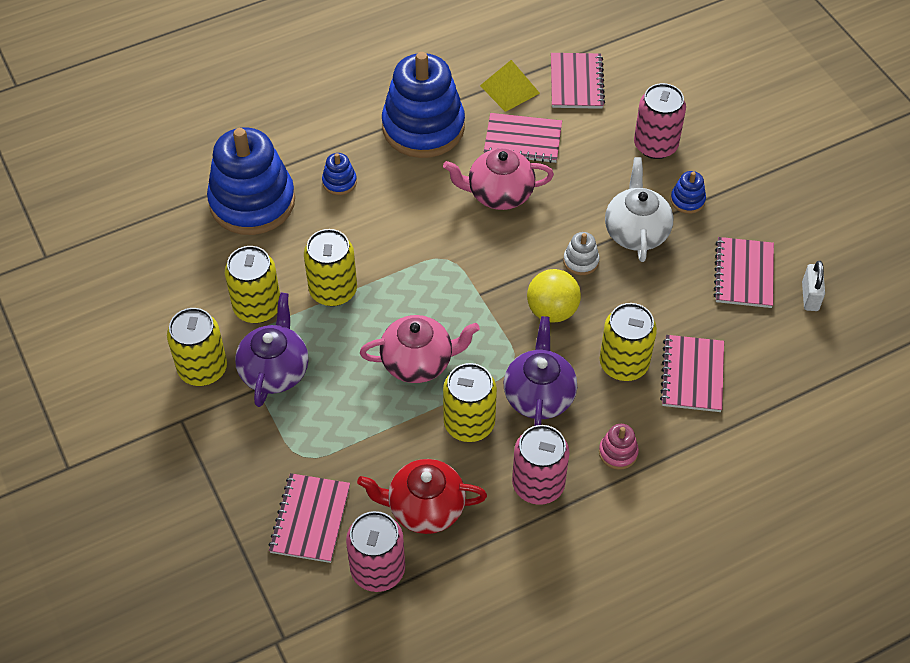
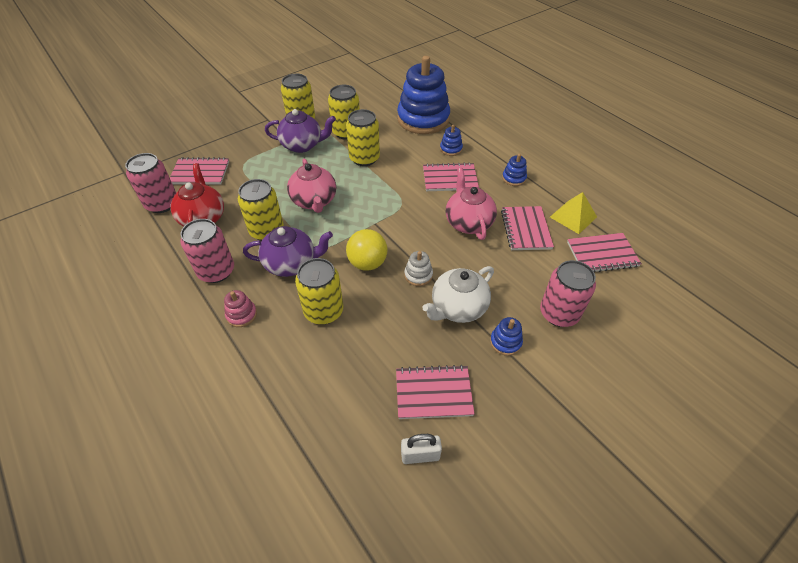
camera: 80 degrees right, 5 degrees down
blue stacking toy [382,52,465,158] -> blue stacking toy [502,154,527,186], size x0.41
white teapot [605,157,673,262] -> white teapot turned 150 degrees clockwise [422,266,494,323]
pink notebook [660,335,724,412] -> pink notebook moved to [423,162,479,191]

